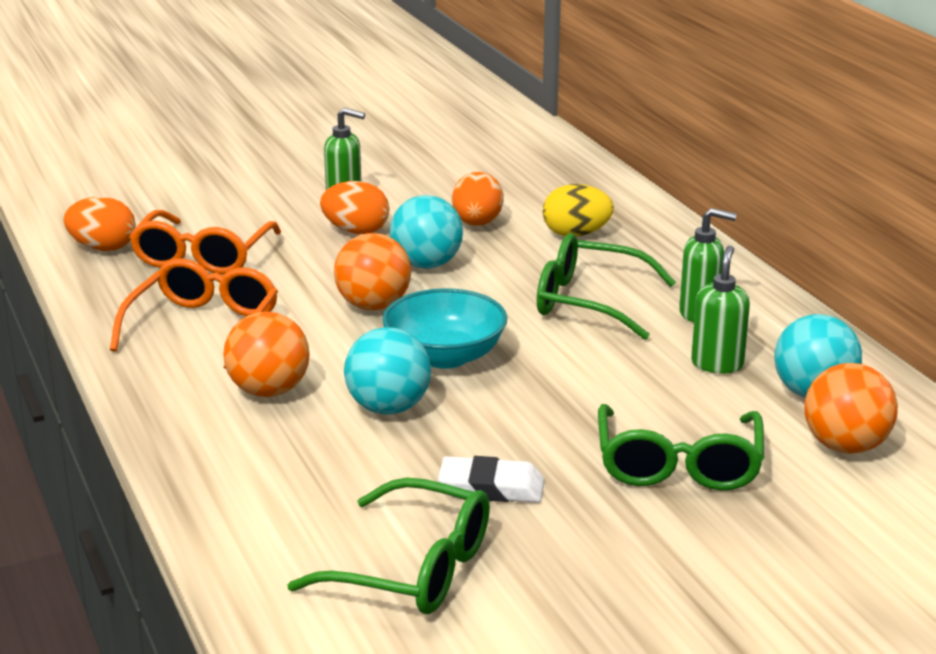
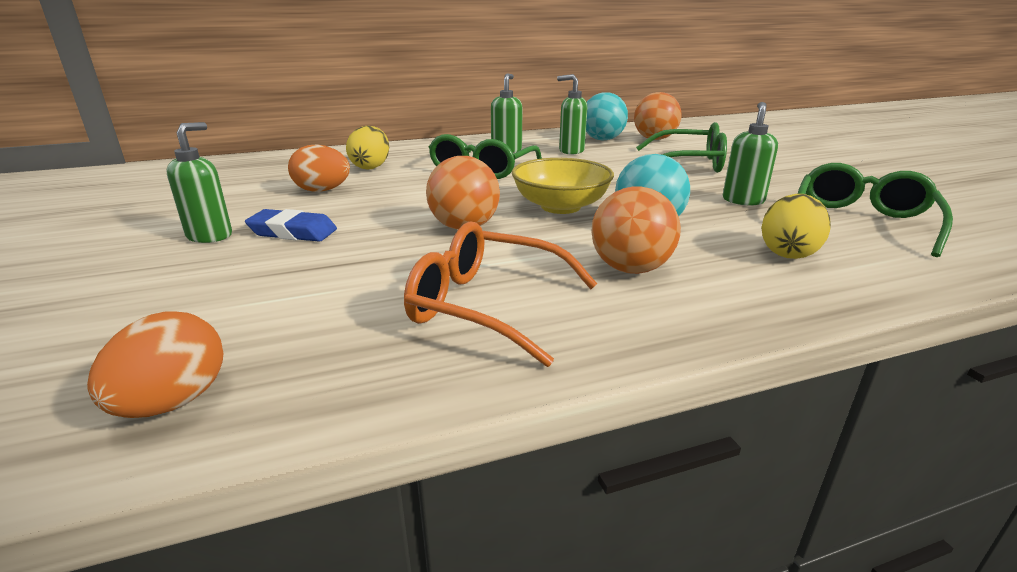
camera: 85 degrees left, 0 degrees up
orange glasses [129,210,281,274] -> none
orange egg [320,181,389,234] -> blue eraser [245,209,337,242]
turquoise bowl [382,288,507,369] -> yellow bowl [512,158,614,214]
turquoise ball [390,195,463,269] -> none
white eraser [438,456,544,503] -> green soap dispenser [723,102,778,206]
none -> yellow egg [761,194,831,259]

